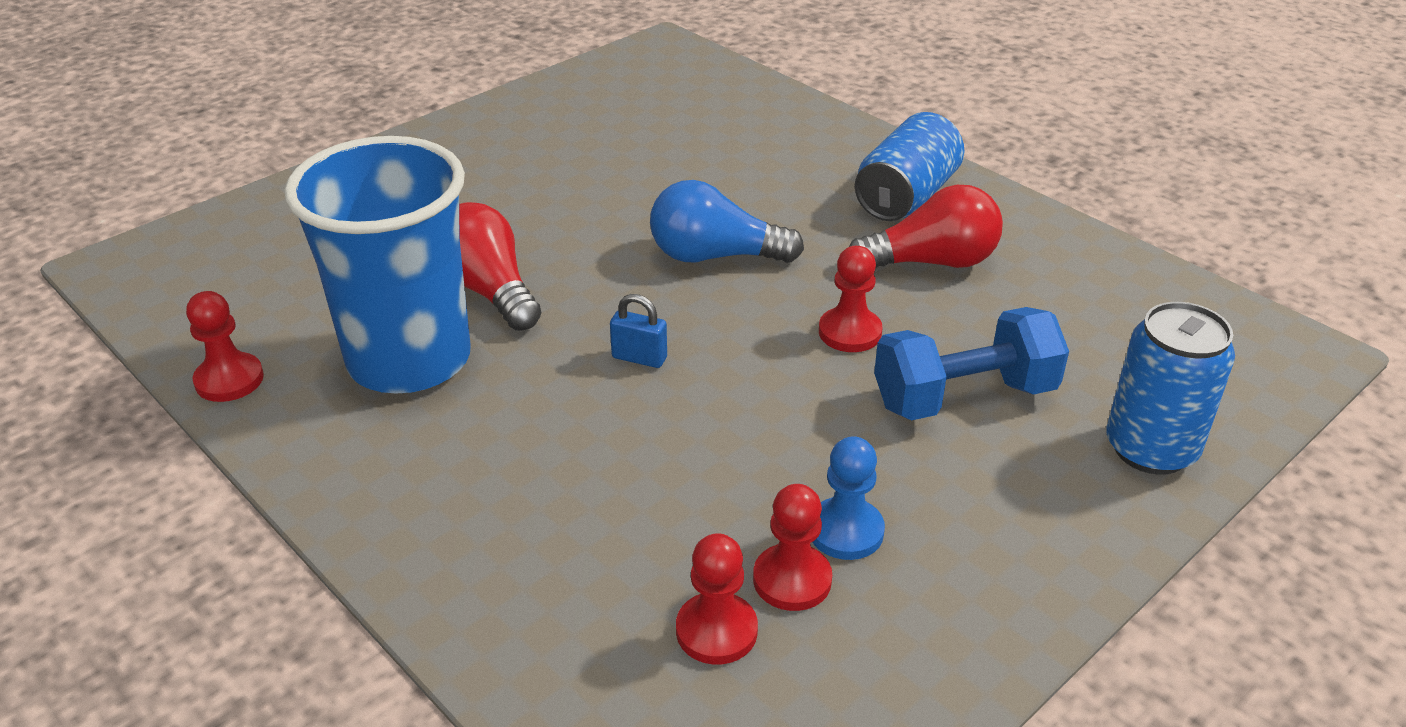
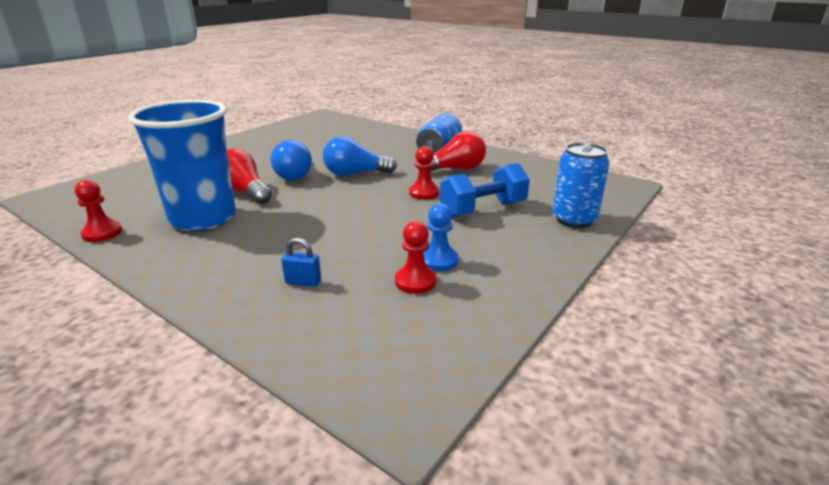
camera: 10 degrees left, 10 degrees down
blue padlock [610,294,667,368] -> blue padlock moved to [281,238,321,287]
red pawn [676,533,758,664] -> none
none -> blue light bulb [271,140,312,181]

